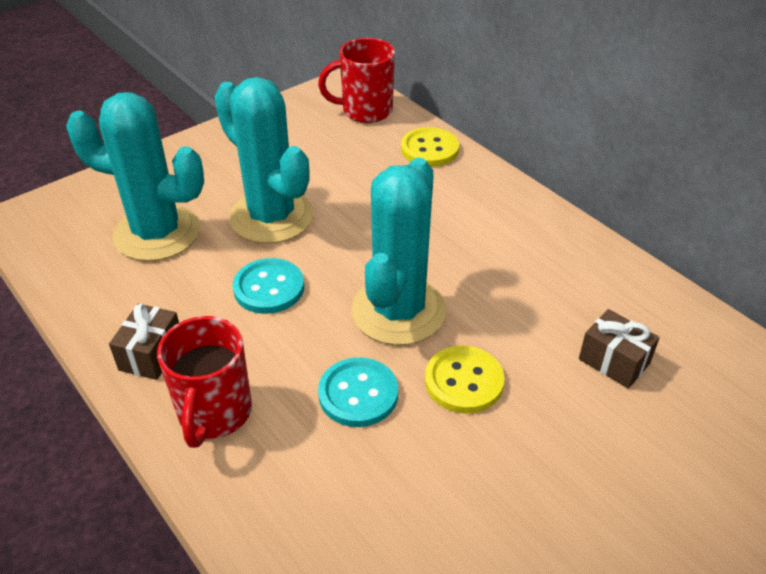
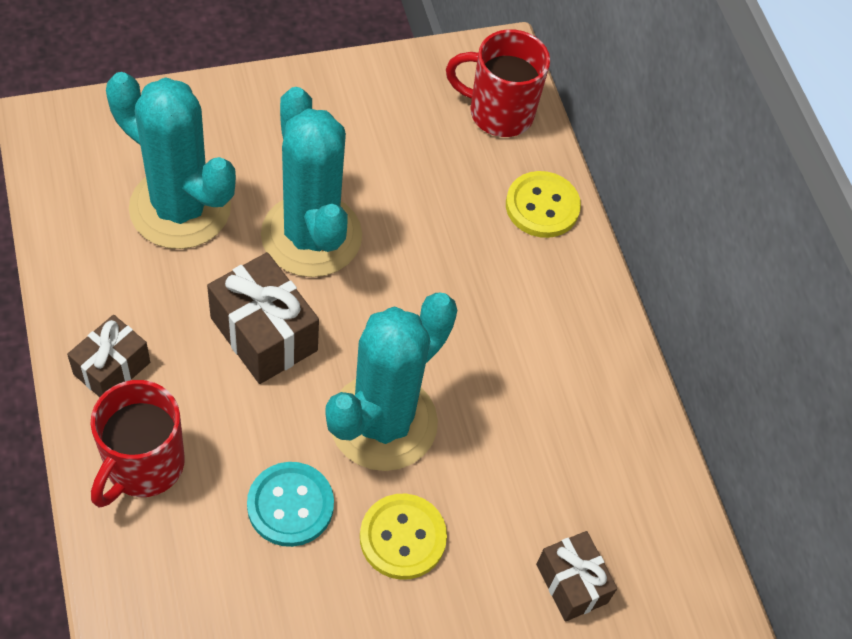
camera: 15 degrees right, 15 degrees up
turquoise button [233,258,304,314] -> brown gift [207,252,319,384]

